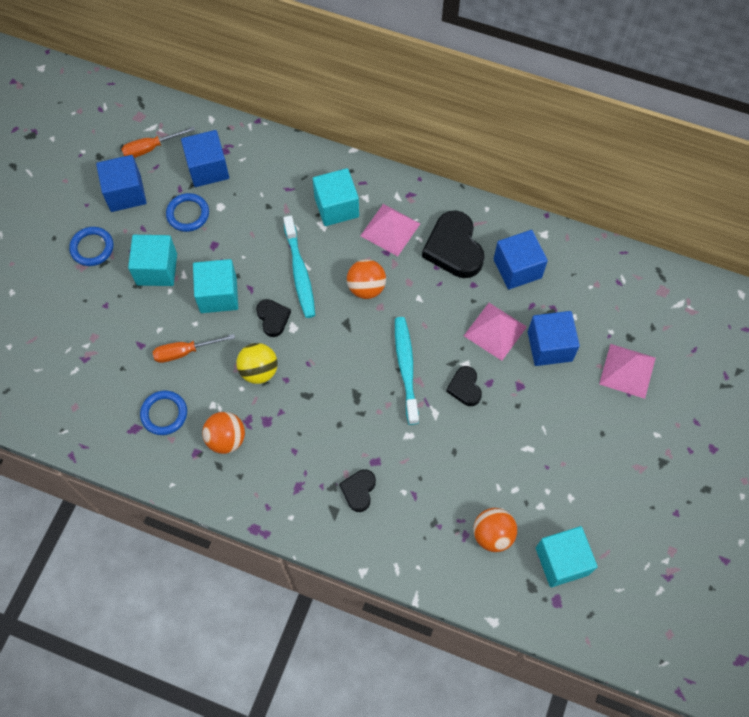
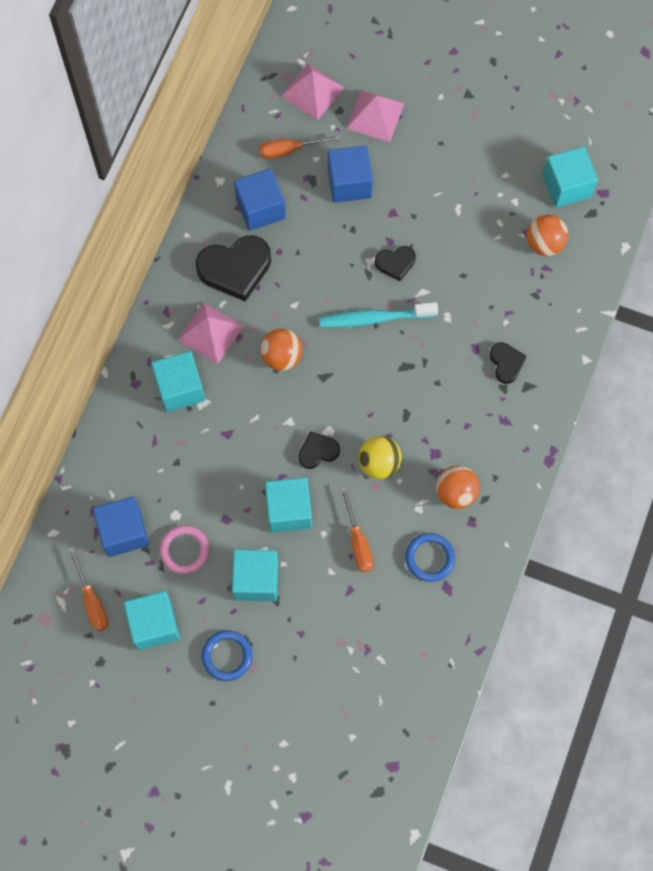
camera: 90 degrees left, 5 degrees up
blue cube [96,155,147,212] -> turquoise cube [123,591,180,651]
blue ring [166,193,209,232] -> pink ring [159,526,209,574]
turquoise toothbrush [283,216,315,318] -> none
black heart [339,469,376,512] -> black heart turned 120 degrees counterclockwise [490,342,527,384]
pink pyramid [464,303,527,361] -> pink pyramid moved to [281,64,345,120]
none -> orange screwdriver [259,135,341,159]

